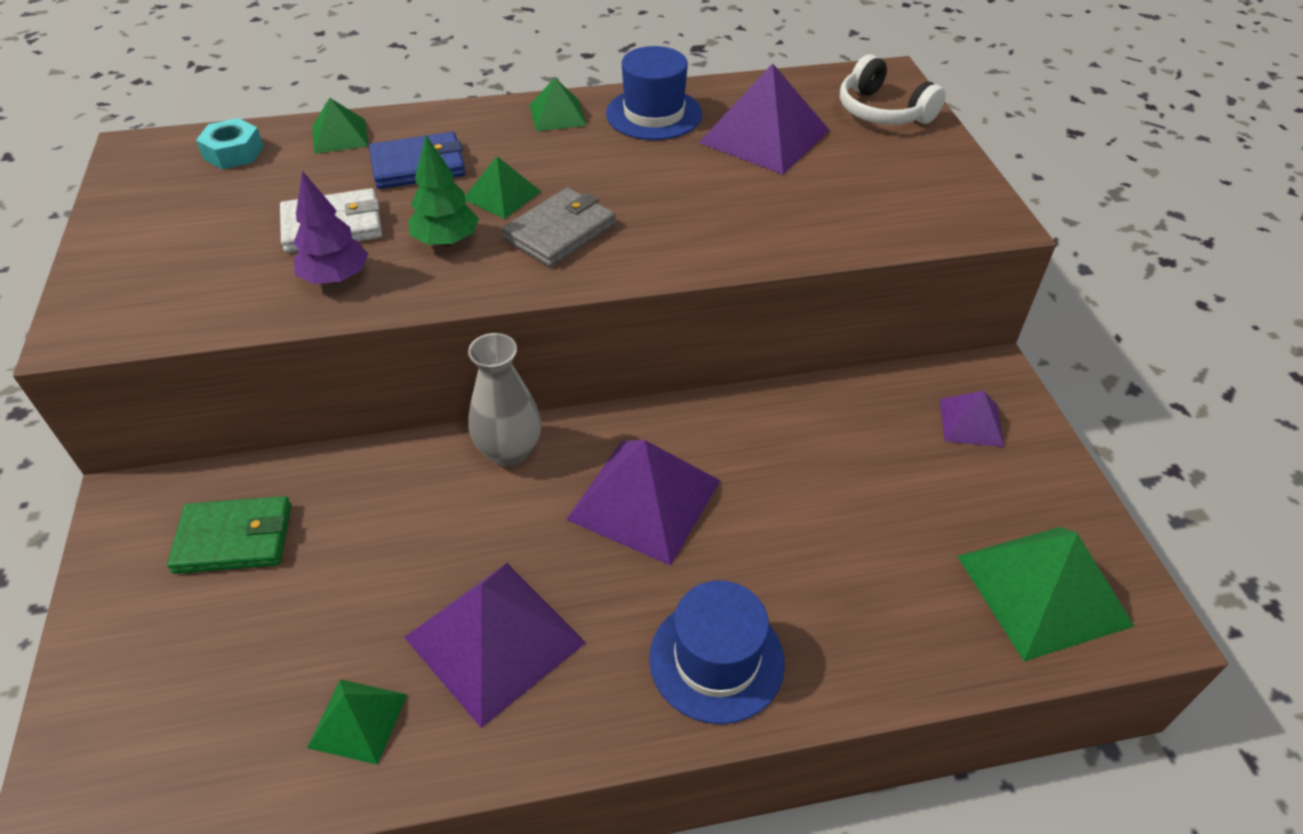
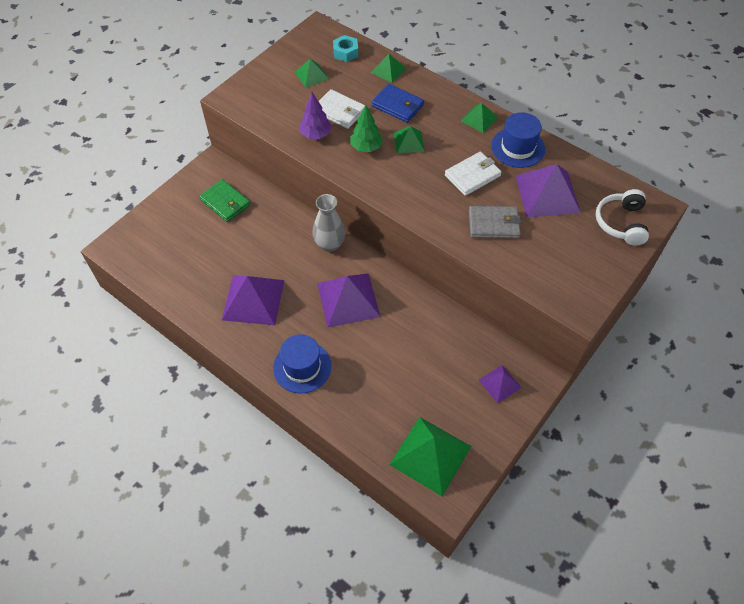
camera: 50 degrees right, 10 degrees up
green pyramid [307,679,408,765] -> green pyramid moved to [295,59,329,88]
grey wallet [502,187,616,267] -> grey wallet moved to [469,206,521,238]
none -> white wallet [445,152,502,196]

